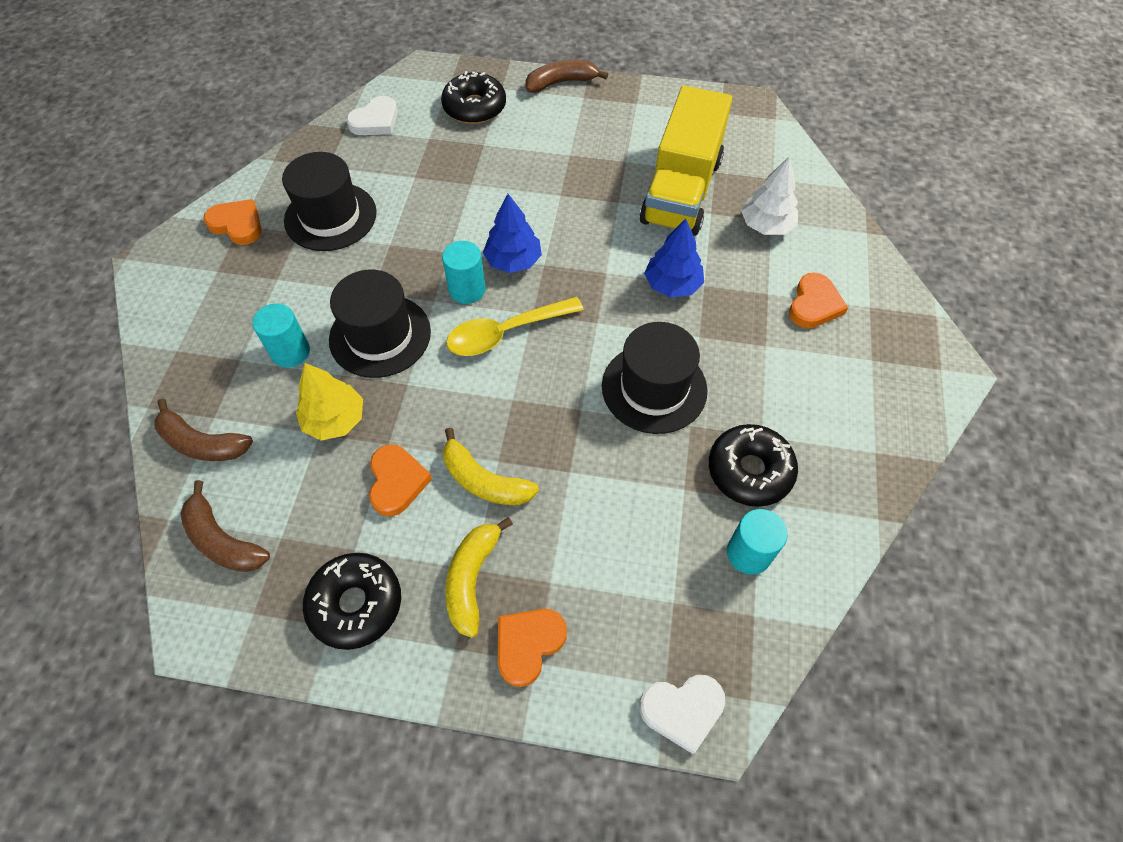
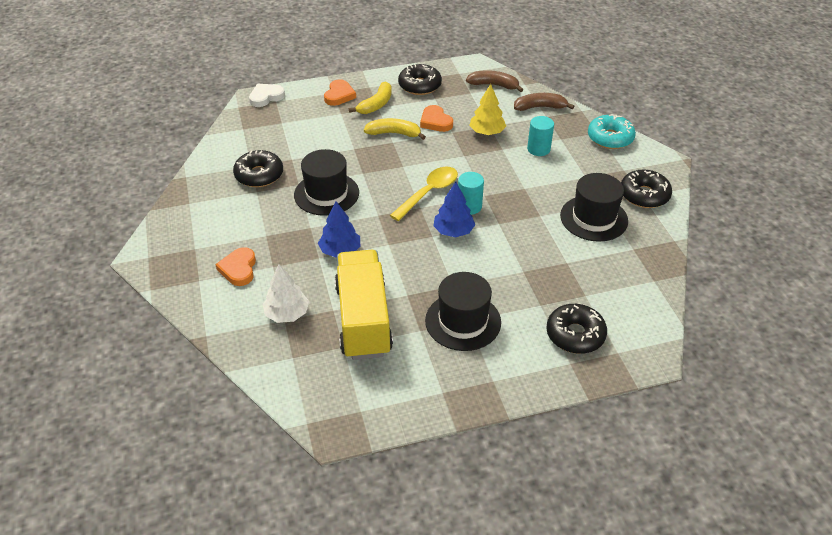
camera: 155 degrees right, 15 degrees down
orange heart [203,199,262,245] -> black donut [621,169,672,208]
black hat [329,270,431,378] -> black hat moved to [425,272,501,351]
white heart [346,96,398,135] -> none
yellow banana [445,517,513,638] -> yellow banana turned 45 degrees clockwise [349,81,392,114]
brown banana [525,59,608,93] -> none
turquoise cylinder [727,509,788,575] -> none
none -> turquoise donut [588,114,636,149]

